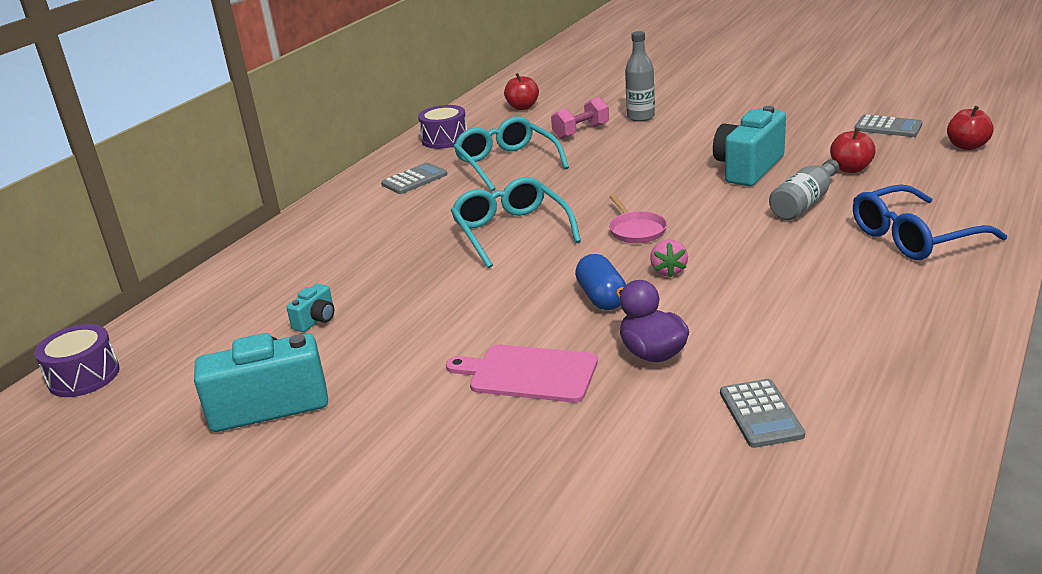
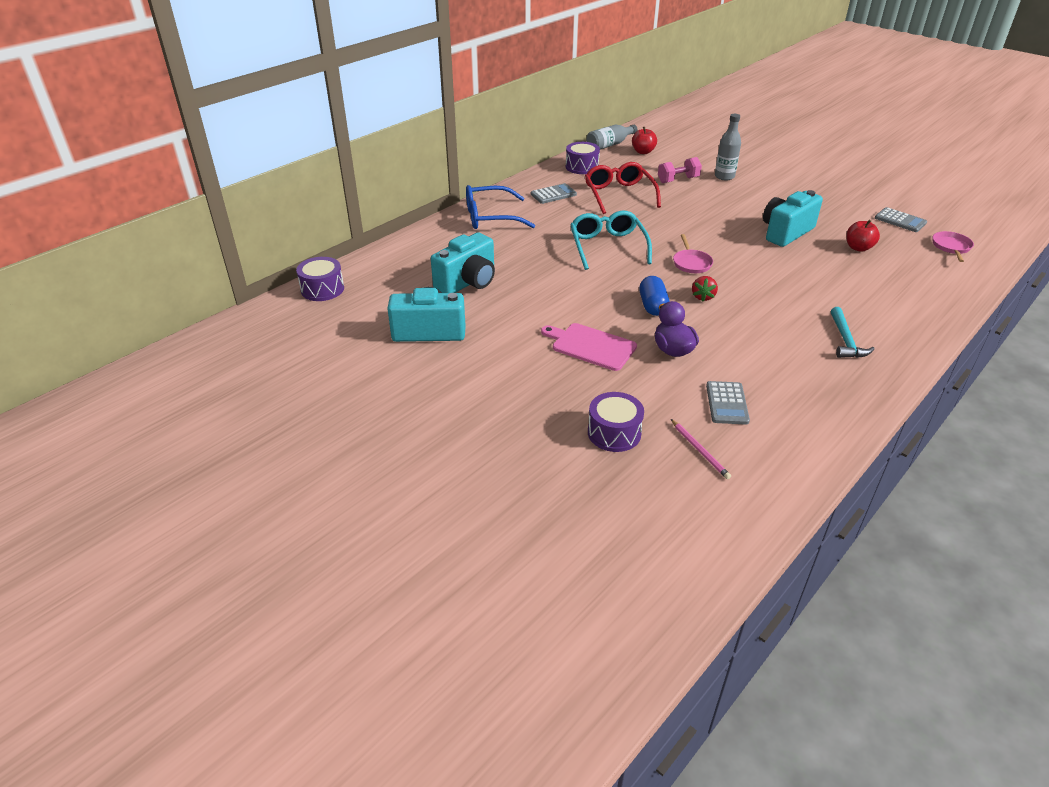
camera: 10 degrees right, 10 degrees up
turquoise camera [286,284,334,332] -> turquoise camera [431,232,495,293], size x2.11
turquoise glasses [453,116,569,191] -> red glasses [585,162,661,214]
pink strawberry [650,239,688,277] -> red strawberry [692,276,718,302]
grey bottle [769,159,839,220] -> grey bottle moved to [586,125,637,150]
blue glasses [853,184,1007,260] -> blue glasses moved to [466,185,535,229]
red apple [947,106,994,150] -> pink pan [933,231,974,262]
none -> purple drum [588,392,644,452]
none -> pink pencil [671,419,731,479]
none -> turquoise hammer [831,307,874,358]

